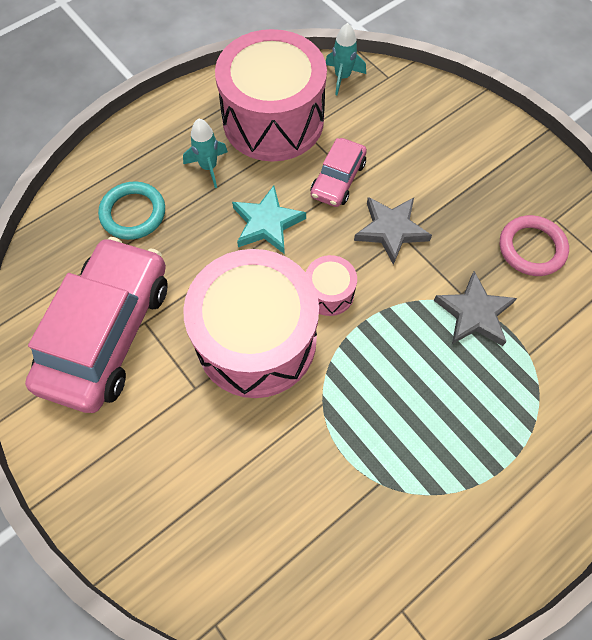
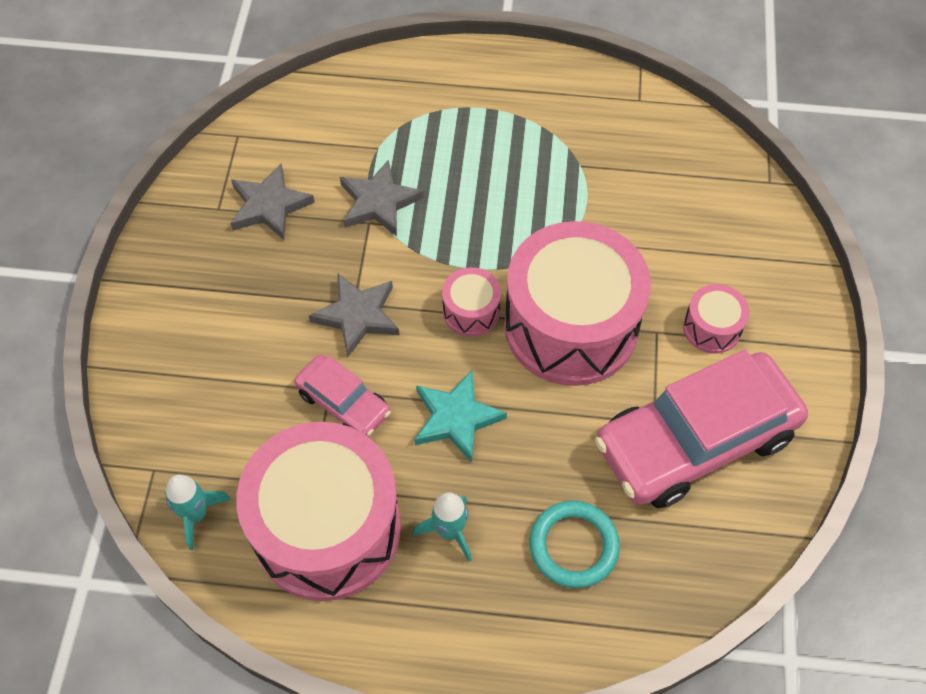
camera: 135 degrees left, 5 degrees down
pink car [311,138,367,207] -> pink car turned 60 degrees clockwise [294,355,391,437]
pink ring [500,215,569,276] -> grey star [231,164,315,240]
none -> pink drum [683,284,750,354]

